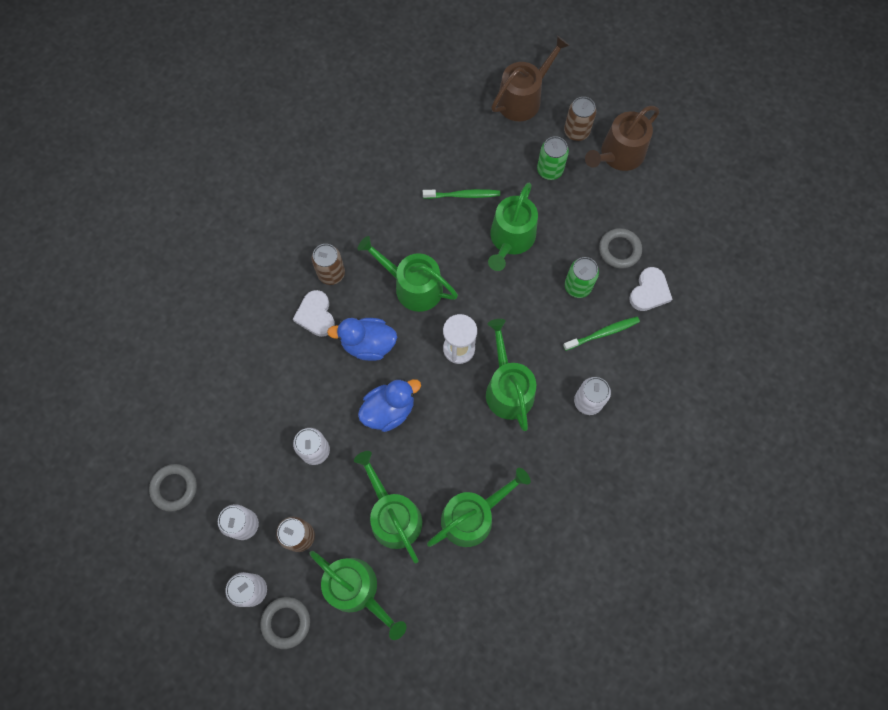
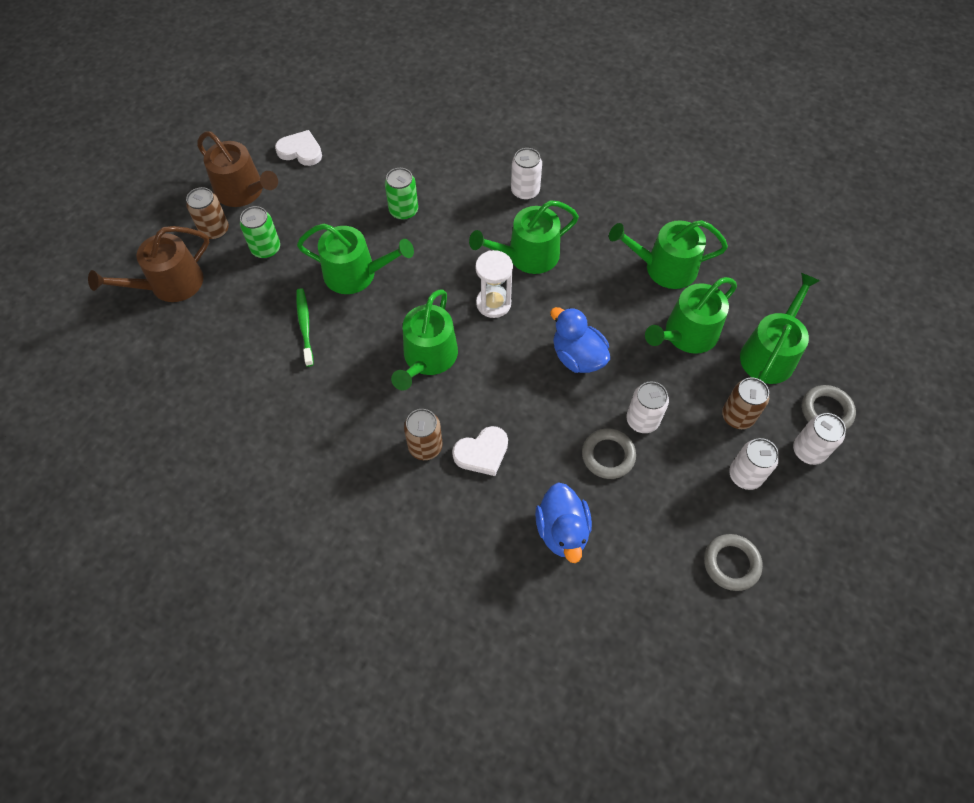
camera: 100 degrees left, 10 degrees down
blue duck [327,318,397,361] -> blue duck moved to [535,482,592,563]
green watering can [427,468,531,547] -> green watering can turned 45 degrees counterclockwise [609,220,728,289]
brown watering can [491,36,570,121] -> brown watering can turned 75 degrees counterclockwise [88,226,209,302]
green toothbrush [563,317,640,351] -> none
grey ring [599,228,642,269] -> grey ring moved to [582,428,636,479]
white heart [629,267,672,311] -> white heart moved to [275,130,322,166]

